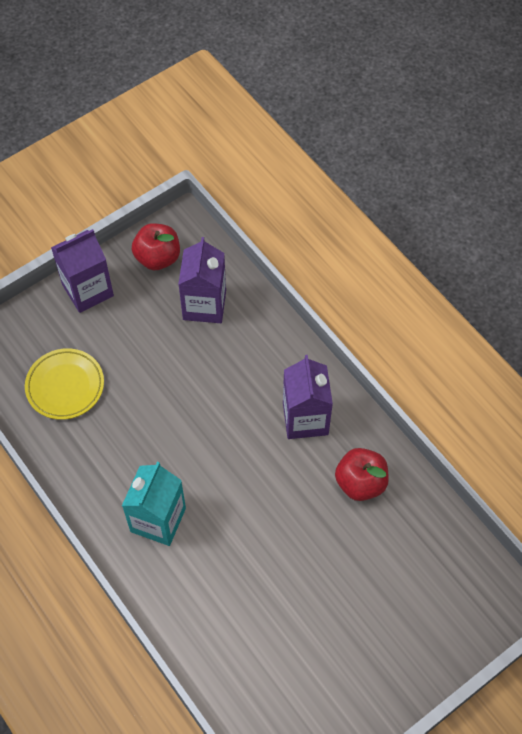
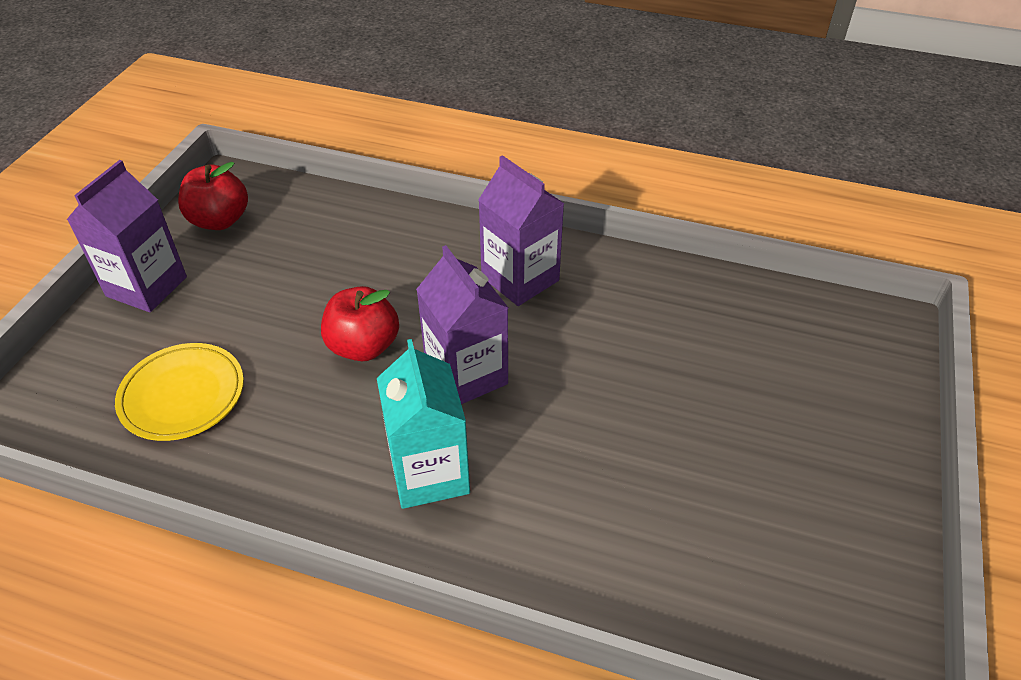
camera: 35 degrees left, 15 degrees down
purple carton [178,237,226,323] -> purple carton moved to [416,245,508,404]
red apple [335,448,389,501] -> red apple moved to [321,286,399,361]

